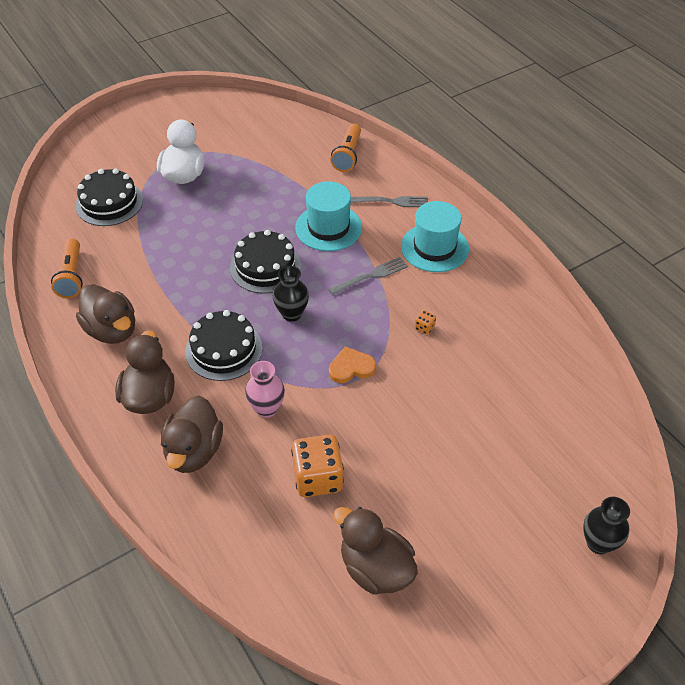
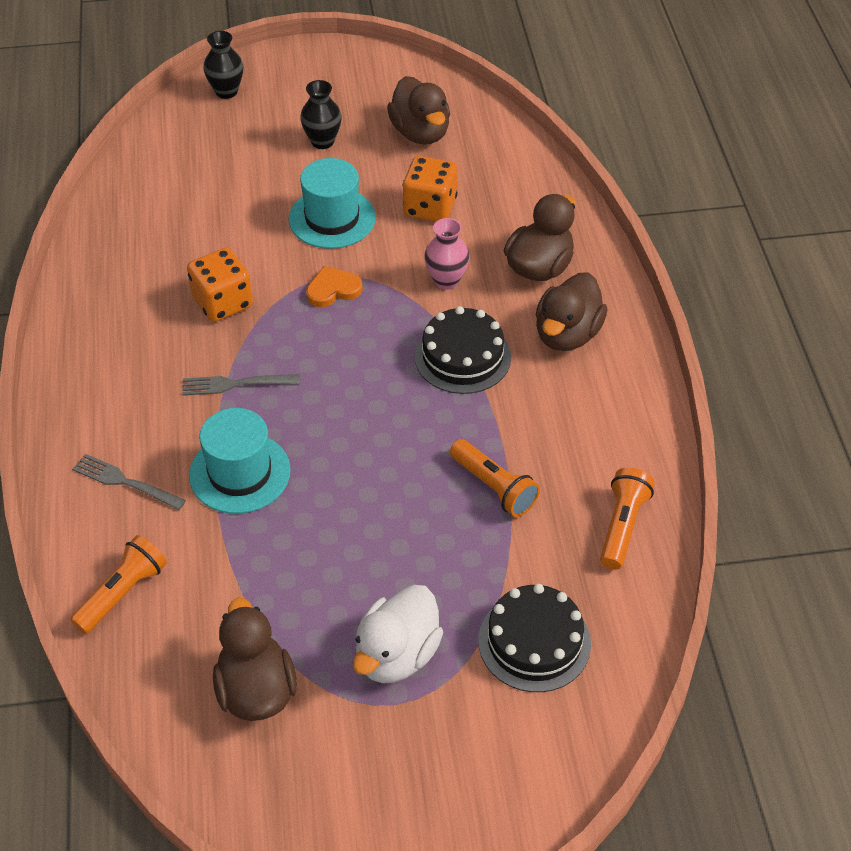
camera: 155 degrees left, 0 degrees up
brown duck [76,284,135,344] -> brown duck moved to [213,598,297,721]
black cake [230,230,301,293] -> none
black vase [273,266,309,322] -> black vase moved to [300,80,342,149]
orange heart [329,347,376,383] -> orange heart turned 150 degrees clockwise [306,266,363,307]
turquoise hat [401,201,469,272] -> turquoise hat moved to [289,158,376,249]
orange dice [415,310,436,335] -> orange dice [187,248,253,322], size x2.42
none -> orange flashlight [450,439,540,517]

